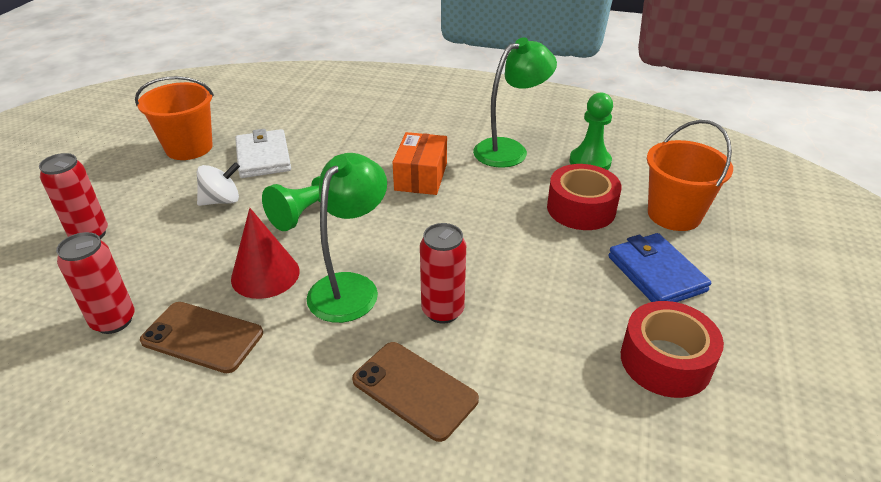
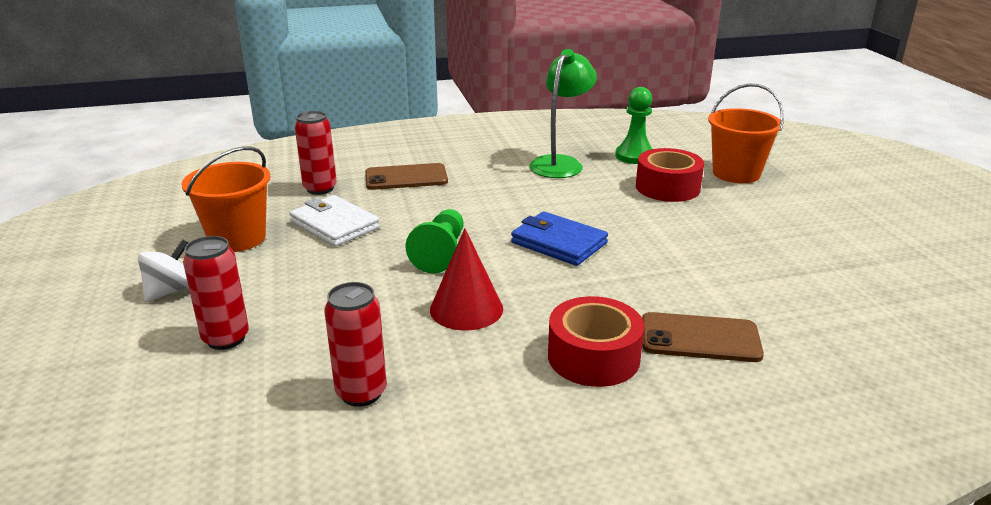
camera: 30 degrees left, 10 degrees down
brown phone [140,302,263,373] -> brown phone moved to [365,163,448,190]
white spinning top [197,162,240,206] -> white spinning top moved to [138,239,189,302]
green lamp [307,153,387,323] -> none
orange box [392,132,447,195] -> none
red can [420,223,466,324] -> red can moved to [295,111,337,195]
blue wallet [608,233,711,302] -> blue wallet moved to [511,211,608,266]
red tape [621,301,724,398] -> red tape moved to [548,296,644,387]

